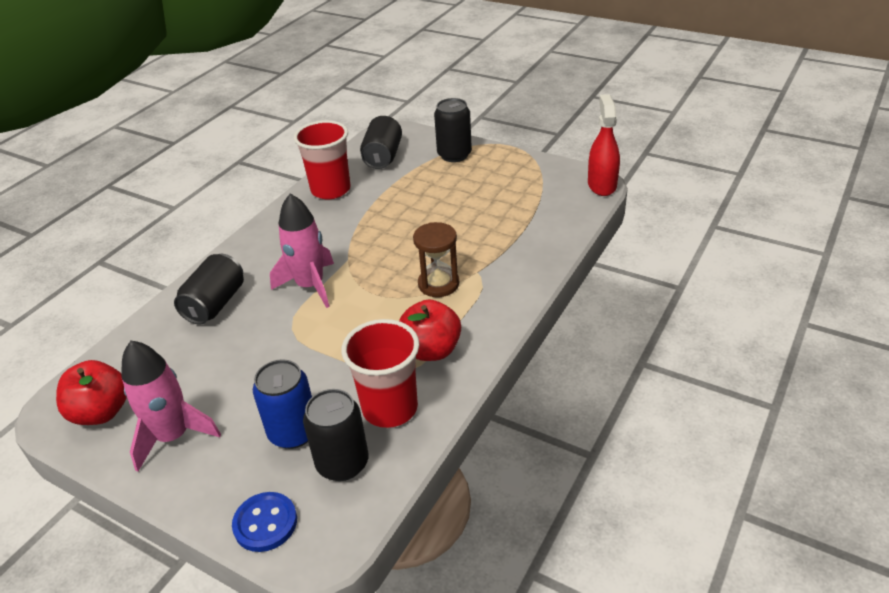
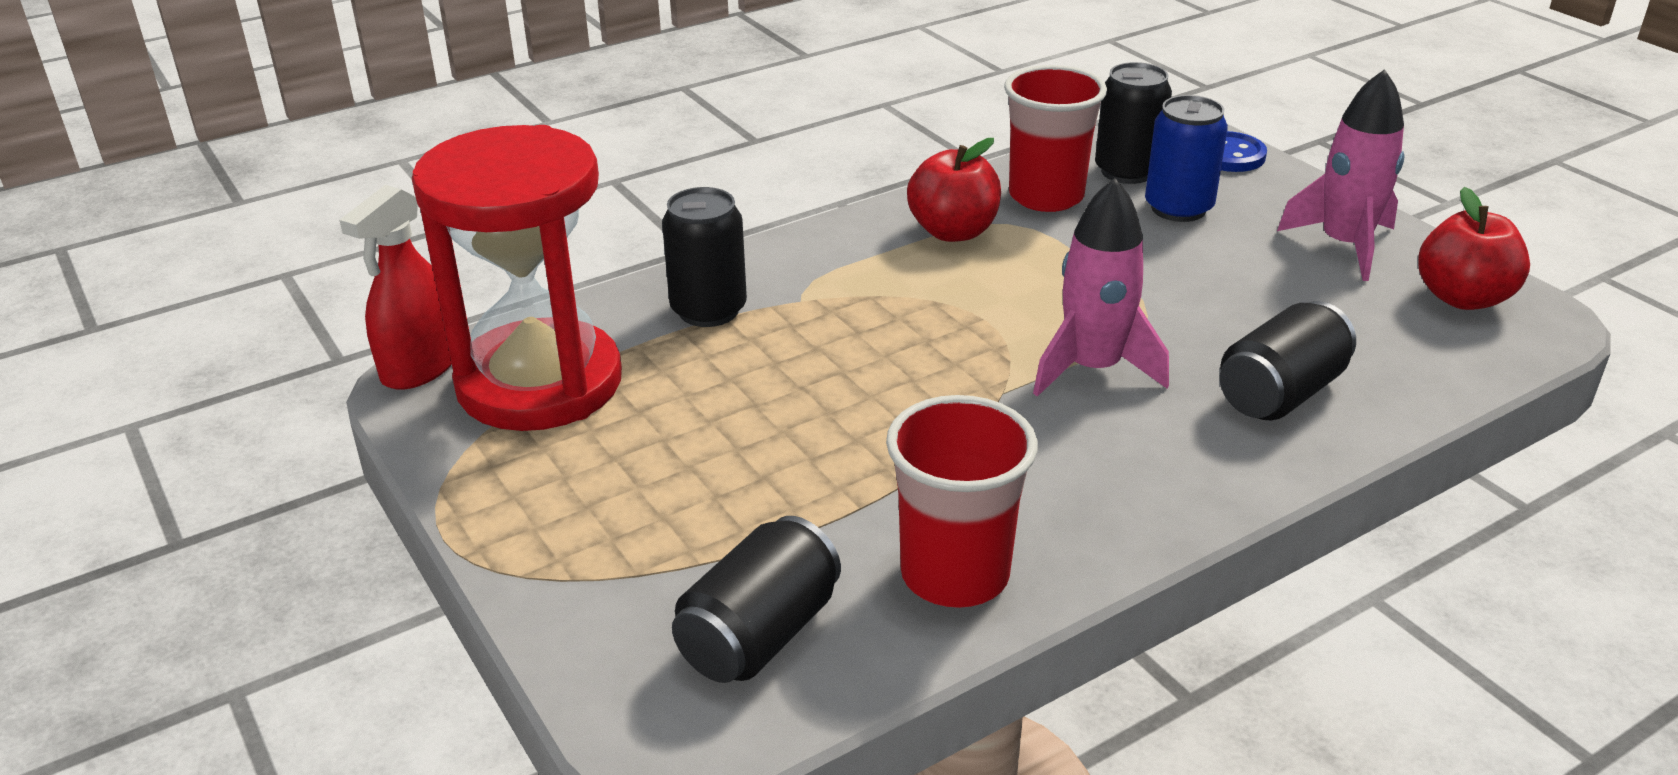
camera: 155 degrees left, 5 degrees down
brown hourglass [413,222,459,297] -> none
black can [434,98,472,162] -> black can moved to [662,187,747,327]
none -> red hourglass [412,125,622,431]

